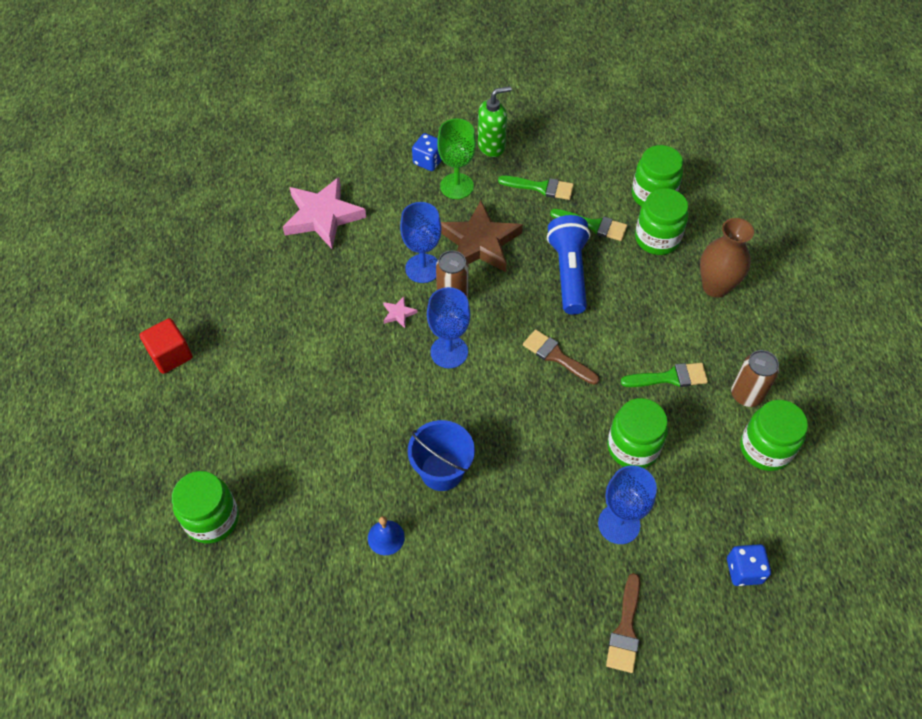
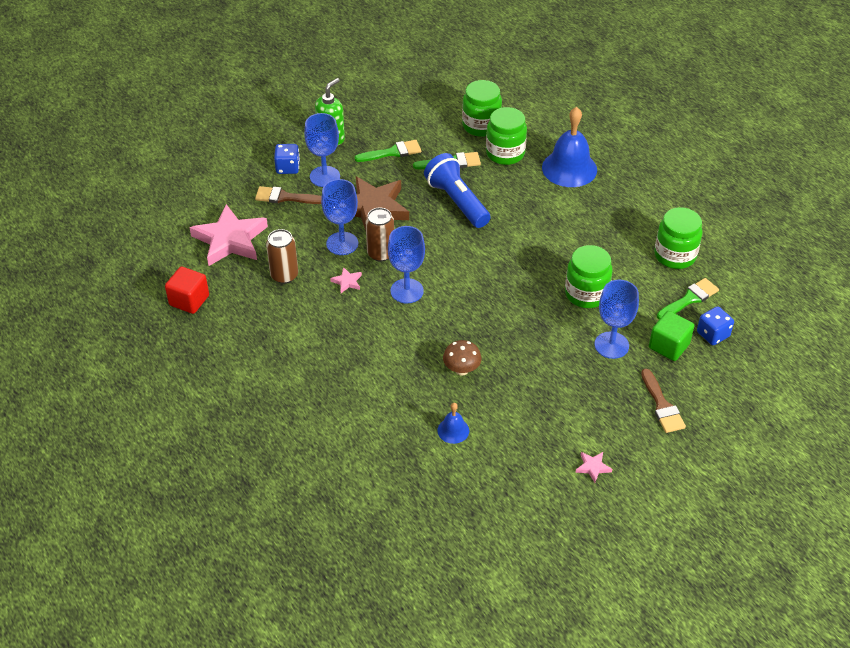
camera: 30 degrees left, 10 degrees down
red cube [140,318,193,374] -> red cube moved to [165,266,209,314]
green jar [172,471,239,544] -> none
blue bucket [408,420,475,491] -> brown mushroom [443,340,482,376]
green goblet [437,118,476,199] -> blue goblet [304,113,340,187]
brown brush [523,329,599,385] -> brown brush moved to [255,186,322,204]
green brush [621,363,708,387] -> green brush moved to [657,278,719,320]
brown vase [700,218,754,298] -> blue bell [542,107,597,187]
brown can [731,350,779,407] -> brown can moved to [266,229,298,284]
none -> pink star [576,452,612,483]
none -> green cube [649,311,694,361]

